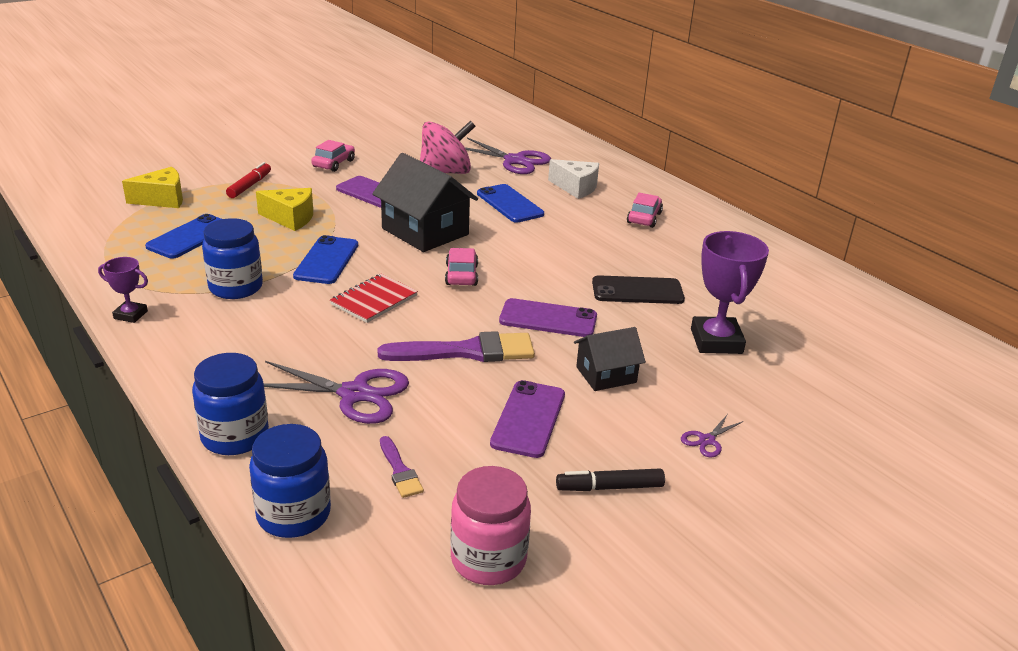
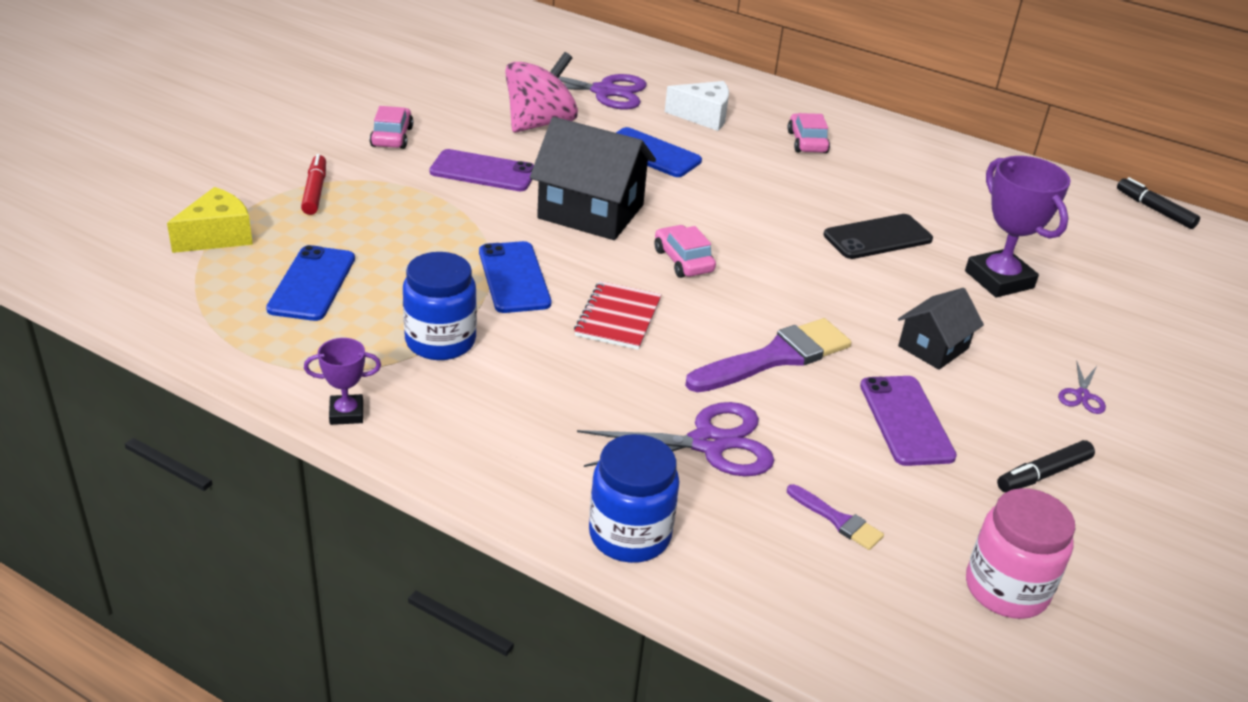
camera: 25 degrees left, 5 degrees up
blue jar [249,424,331,538] -> none
yellow cheese [256,188,313,231] -> none
purple phone [499,298,597,337] -> none
none -> black marker [1117,177,1200,229]

